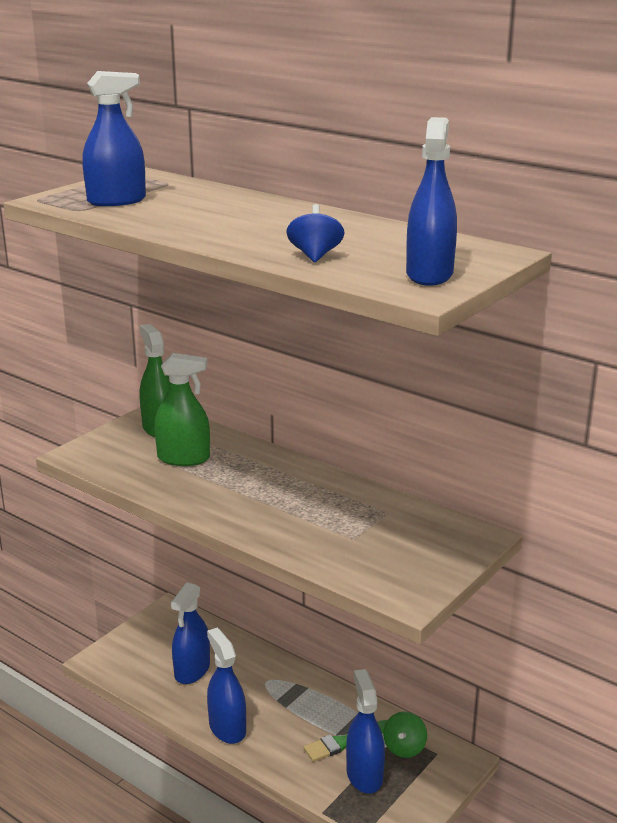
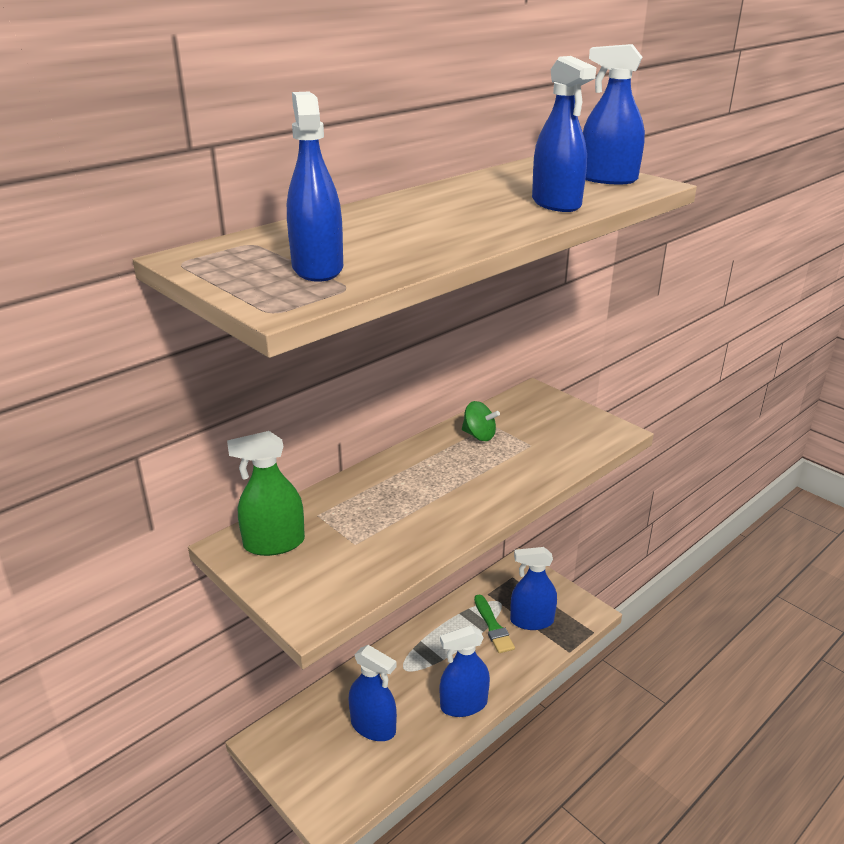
camera: 80 degrees left, 5 degrees up
green spray bottle [154,353,210,466] -> none
blue spinning top [286,204,344,262] -> blue spray bottle [532,56,596,212]
green spinning top [383,712,427,758] -> green spinning top moved to [462,401,500,441]

